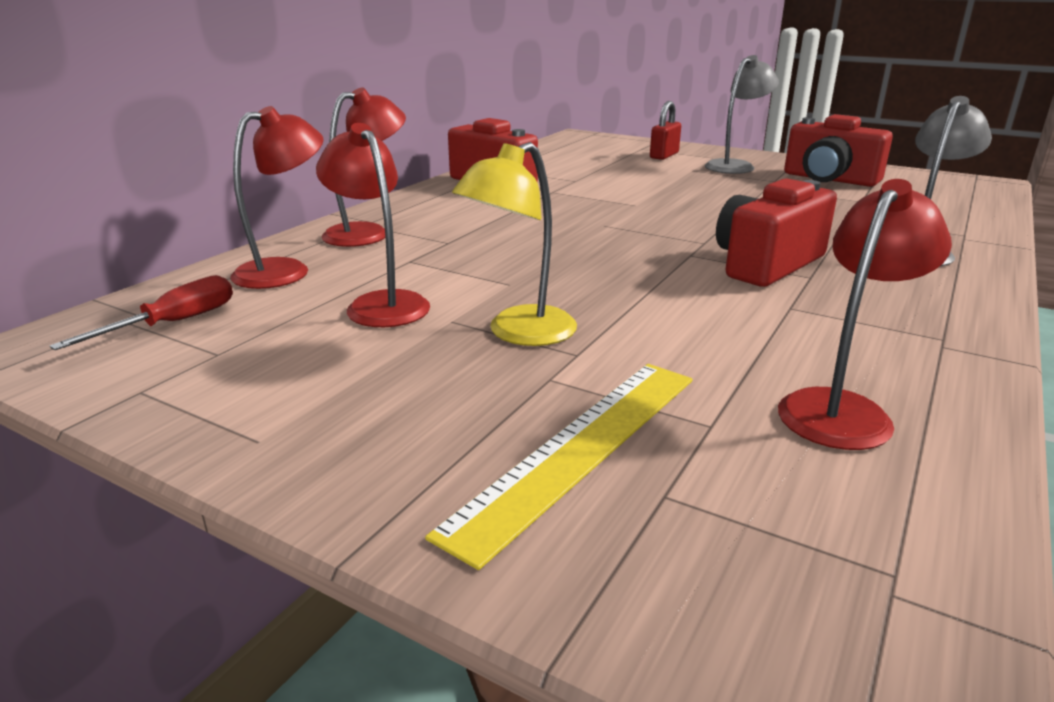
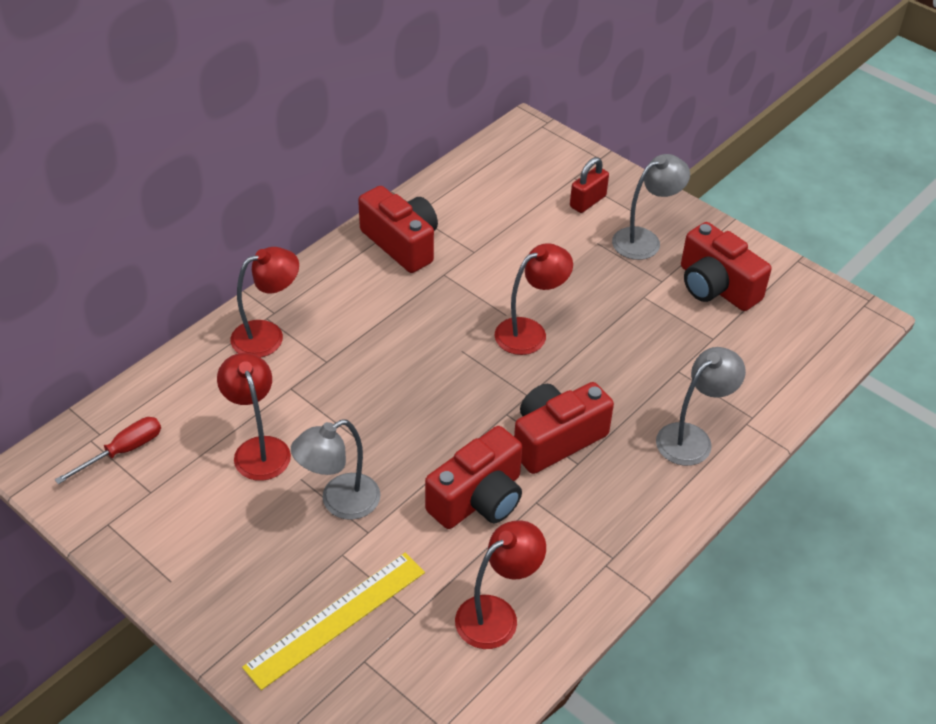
camera: 10 degrees right, 20 degrees up
red lamp [230,106,324,289] -> red lamp moved to [495,243,573,355]
yellow lamp [452,142,577,346] -> grey lamp [291,419,380,520]
none -> red camera [425,426,522,529]

